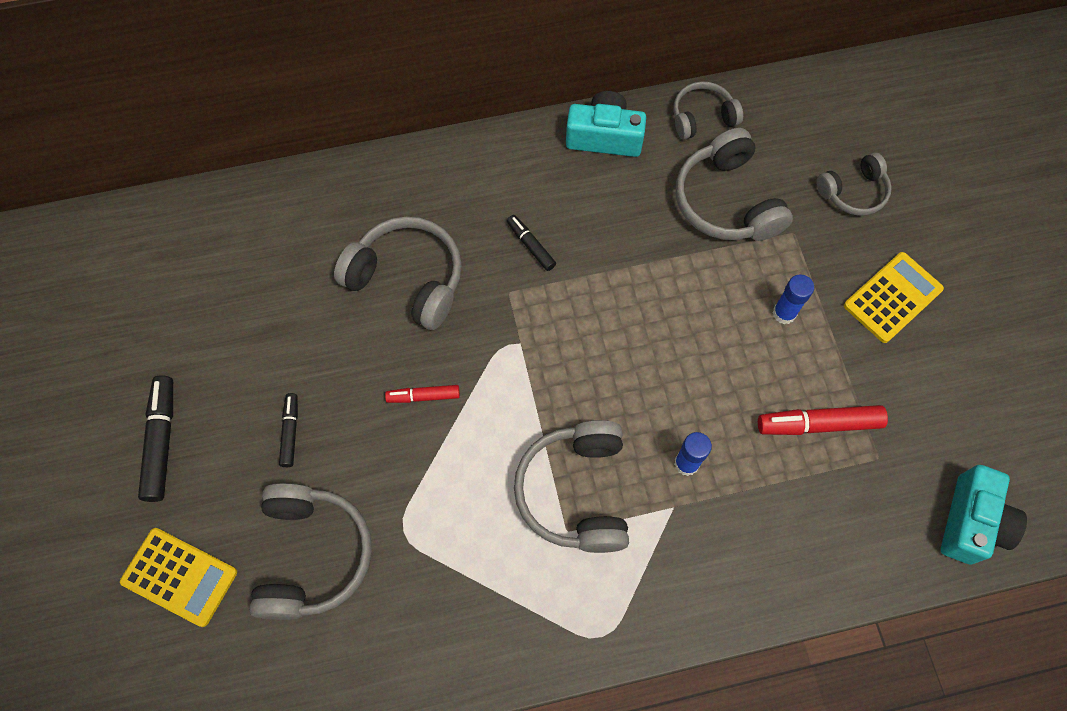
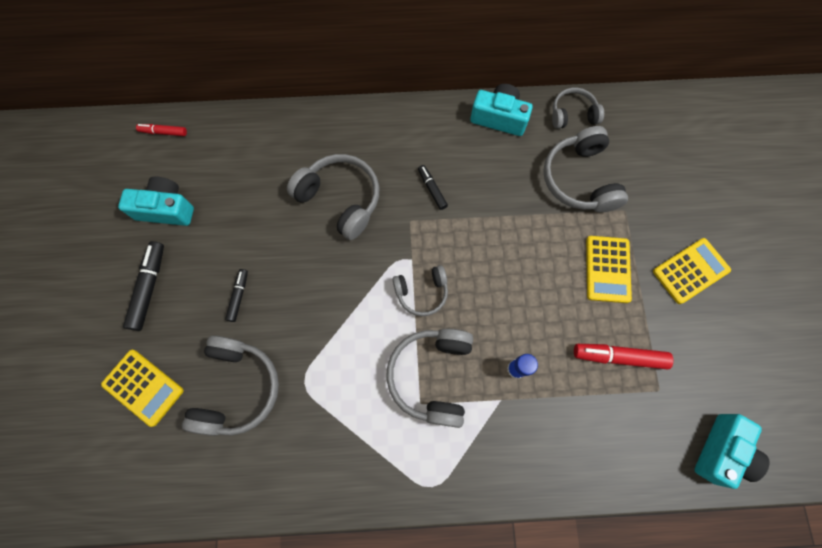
camera: 10 degrees right, 5 degrees up
red marker [385,385,460,403] -> red marker moved to [136,124,187,136]
blue glue stick [772,274,814,324] -> yellow calculator [586,236,632,303]
grey headphones [816,152,892,216] -> grey headphones moved to [392,265,448,316]
none -> turquoise camera [118,176,194,226]

